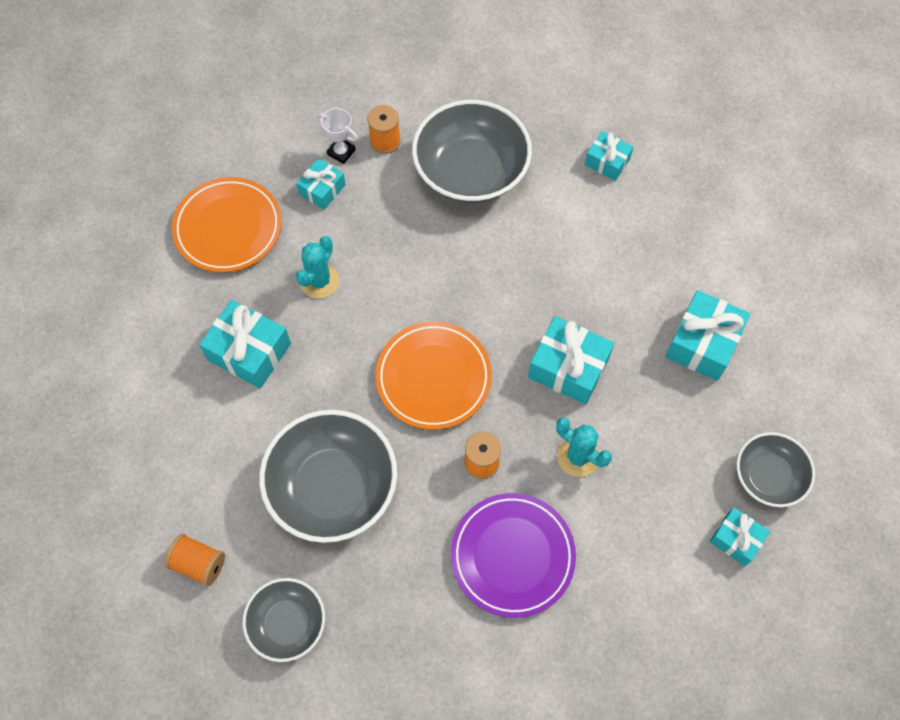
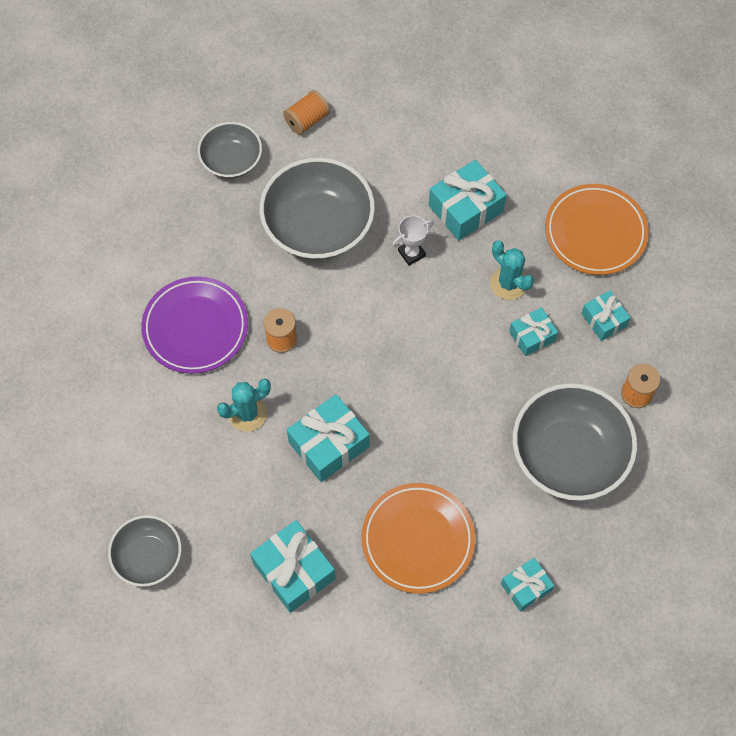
camera: 115 degrees right, 0 degrees up
white trophy [317,108,358,164] -> white trophy moved to [393,215,434,266]
orange plate [375,322,492,430] -> orange plate moved to [361,483,475,594]
turquoise gift [710,507,770,566] -> turquoise gift moved to [509,307,558,356]

